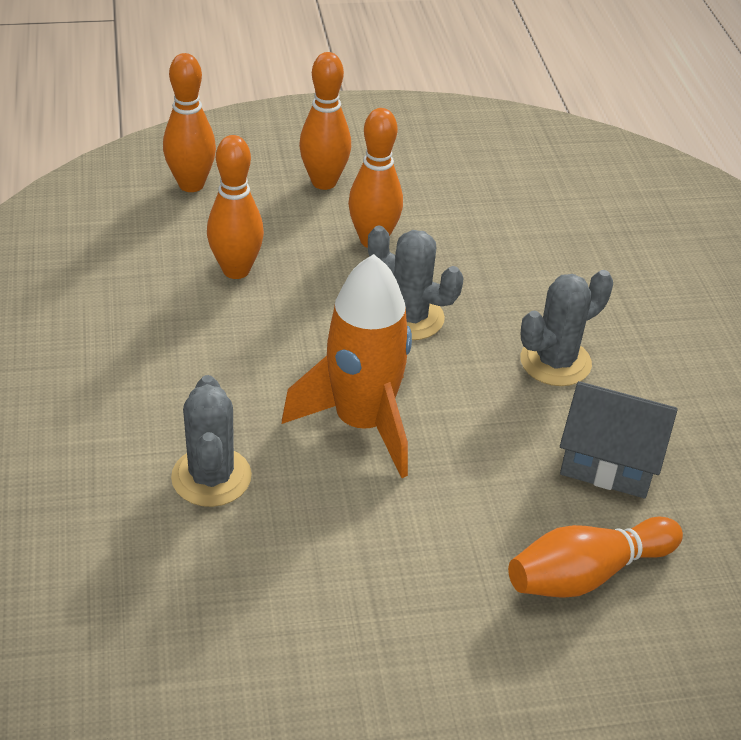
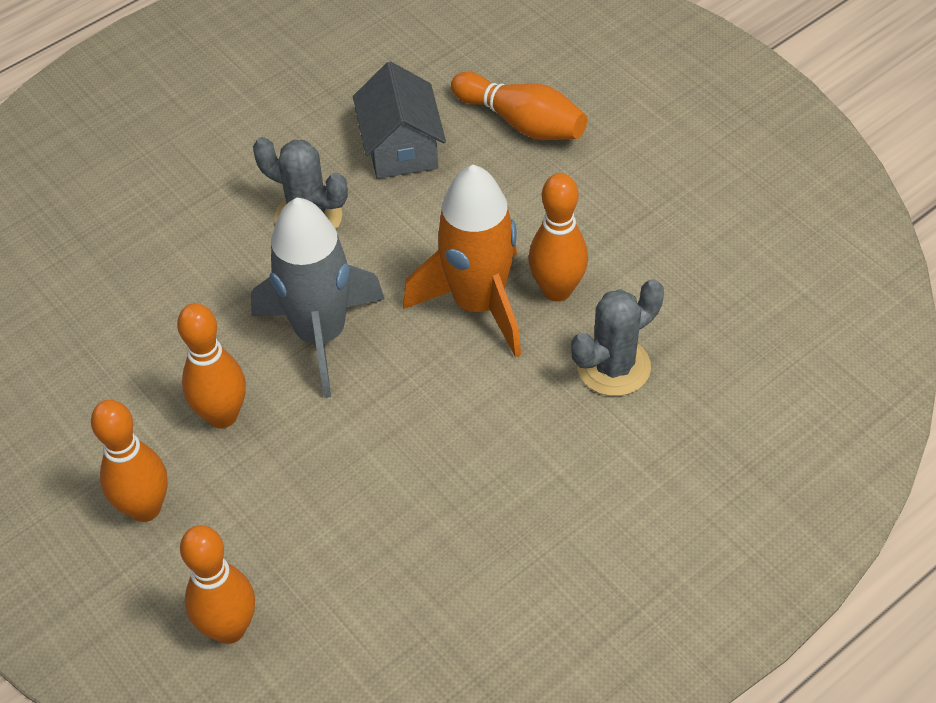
camera: 115 degrees left, 10 degrees up
orange bowling pin [207,135,264,279] -> orange bowling pin moved to [529,173,588,302]
grey cactus [368,225,464,340] -> grey rocket [251,198,385,398]

